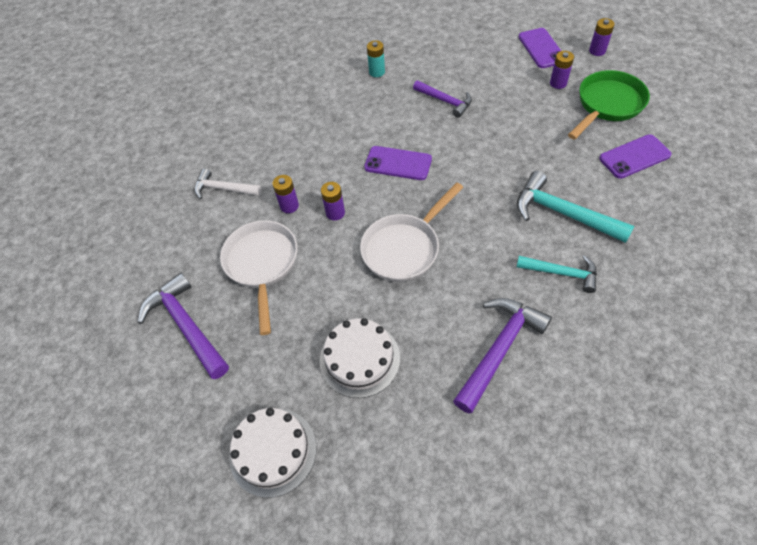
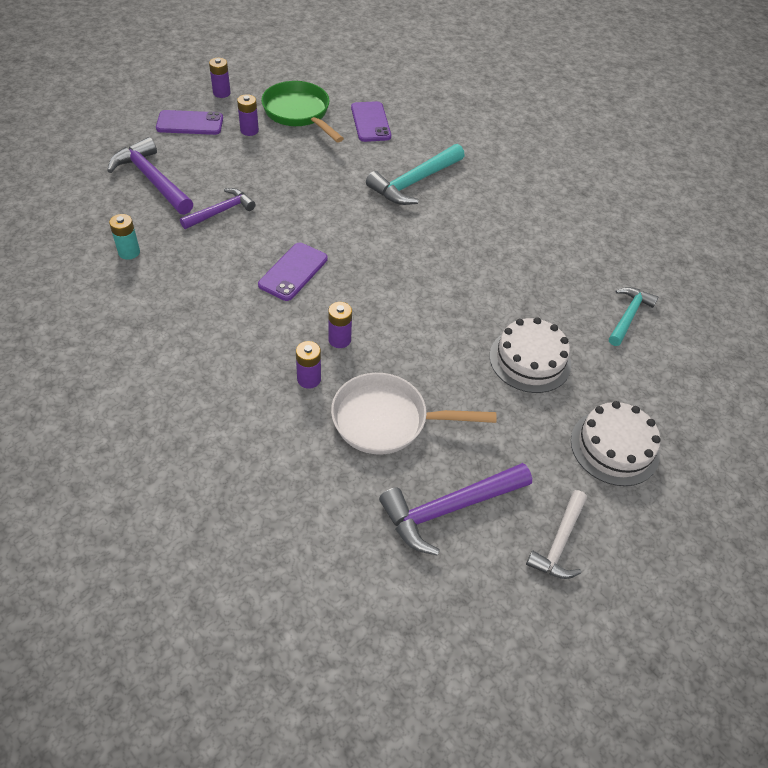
camera: 85 degrees left, 5 degrees down
white hammer [194,169,261,199] -> white hammer moved to [526,490,587,579]
white pan [360,182,463,282] -> none
purple hammer [453,298,552,414] -> purple hammer moved to [107,137,193,215]
turquoise hammer [517,255,597,293] -> turquoise hammer moved to [609,287,658,346]

